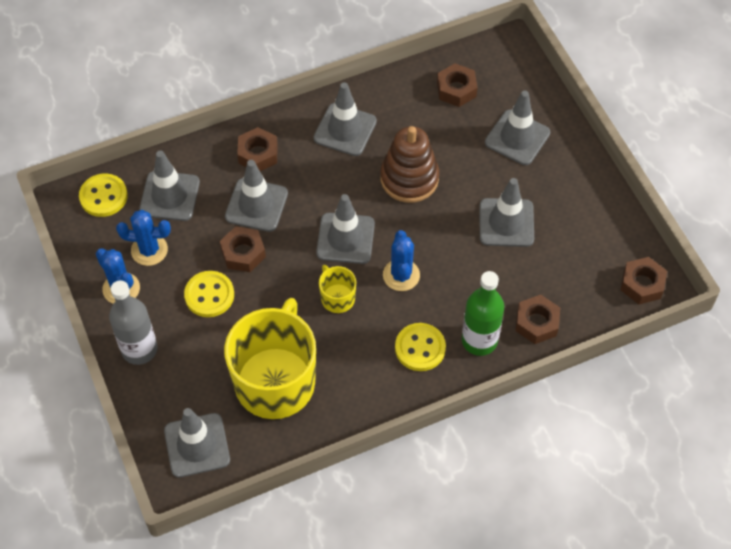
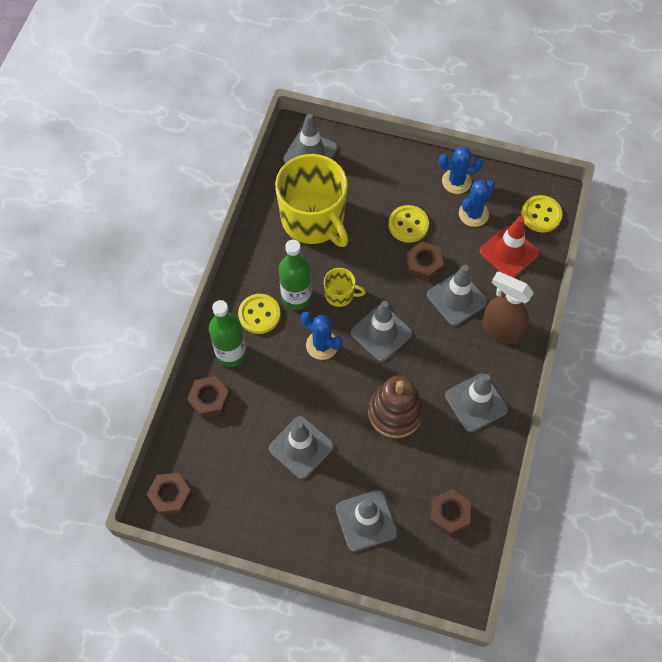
camera: 130 degrees right, 5 degrees up
grey bottle [109,280,157,365] -> none
grey traffic cone [139,151,200,221] -> red traffic cone [479,216,539,278]
brown nut [237,127,278,171] -> brown spray bottle [482,271,534,344]
none -> green bottle [279,240,312,310]

